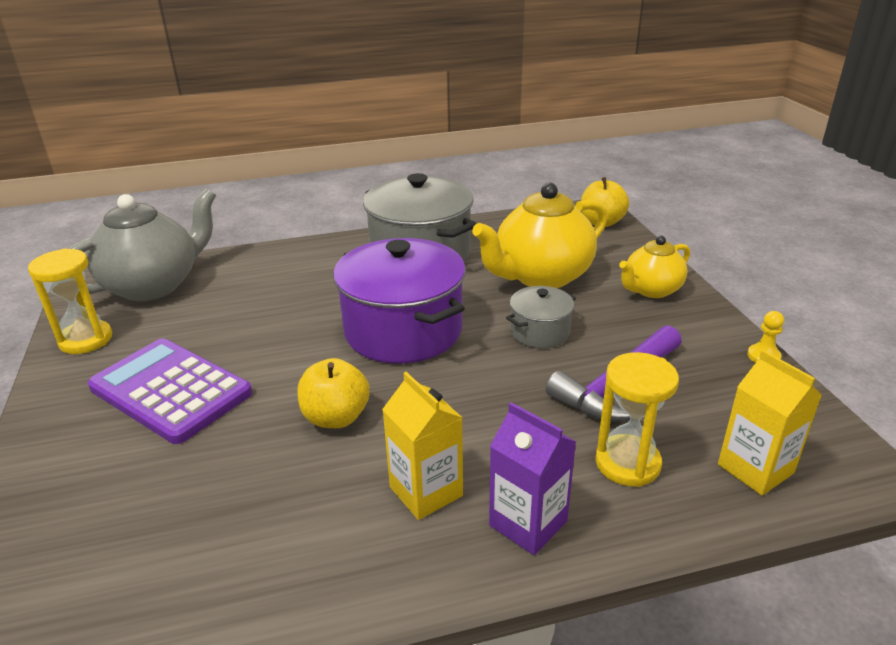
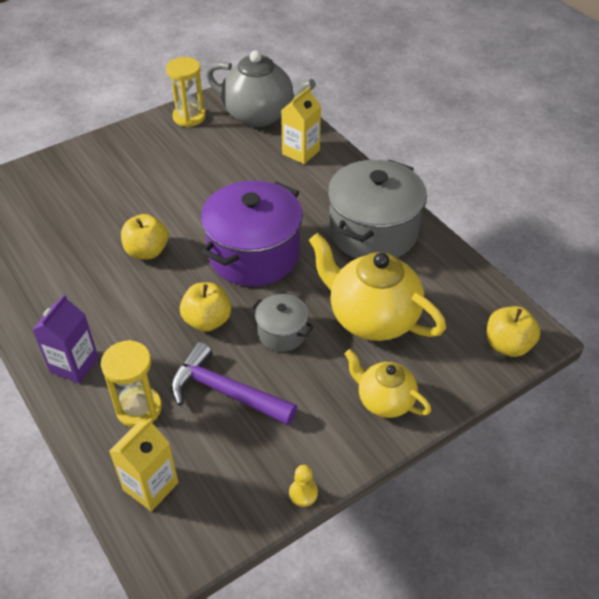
camera: 70 degrees right, 15 degrees up
purple calculator [88,338,252,444] -> none
yellow carton [382,372,463,520] -> yellow carton moved to [281,87,321,164]
none -> yellow apple [180,282,231,332]

